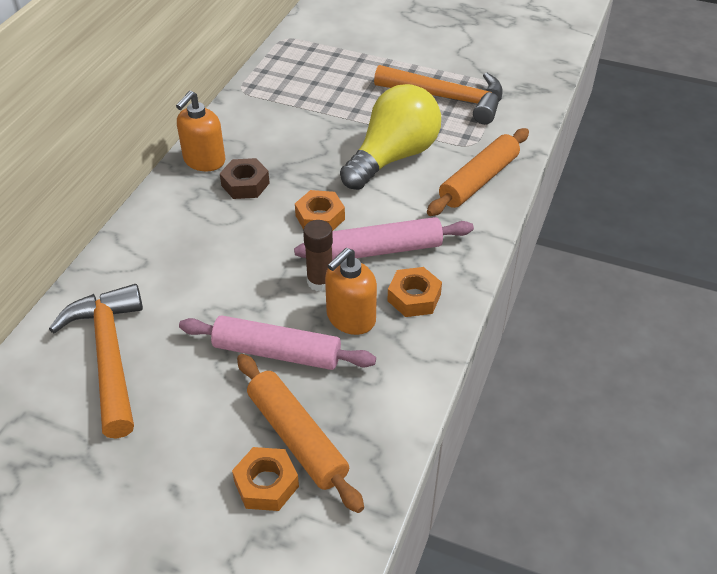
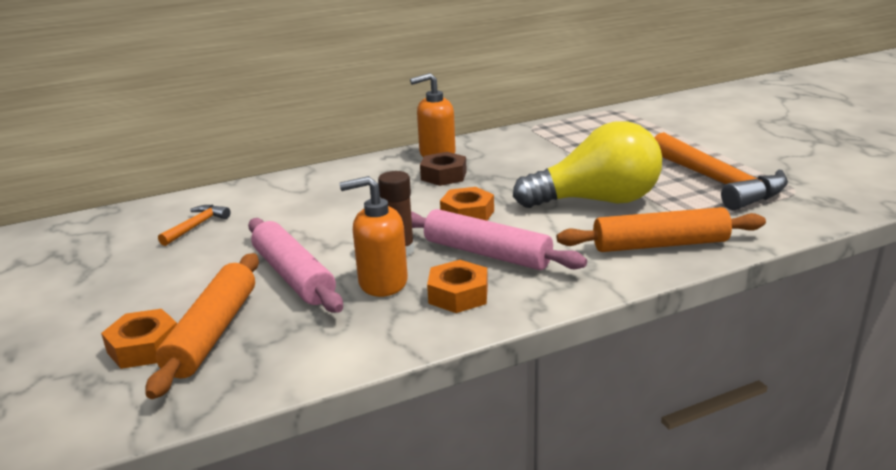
camera: 45 degrees right, 20 degrees down
orange hammer [49,284,143,439] -> orange hammer [158,205,230,246], size x0.47

